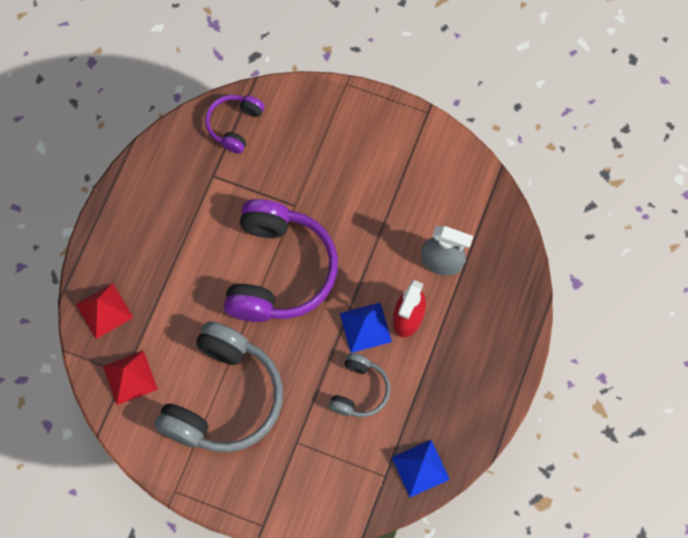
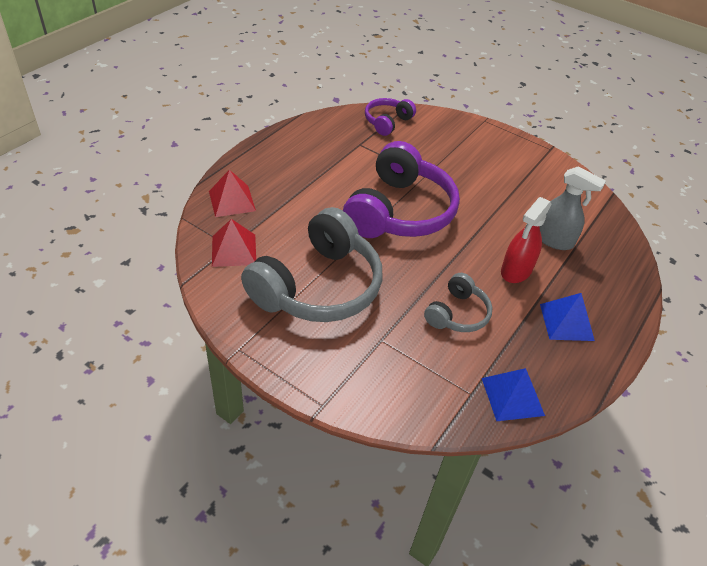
camera: 10 degrees right, 25 degrees down
blue pyramid [340,303,392,353] -> blue pyramid moved to [540,293,595,341]

